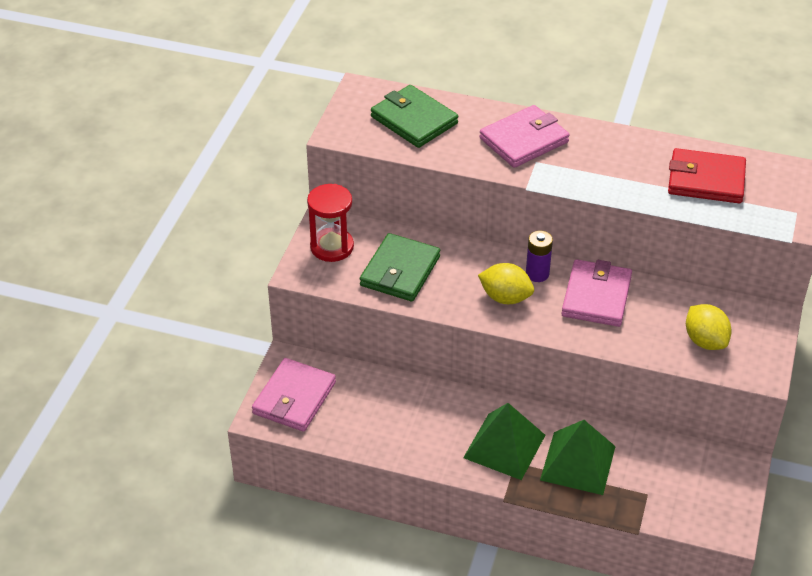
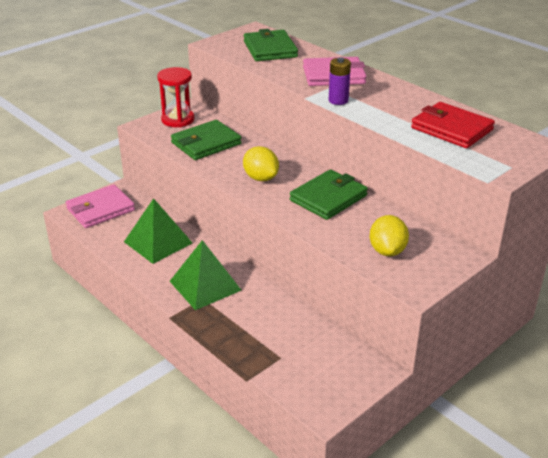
camera: 30 degrees right, 10 degrees down
purple battery [526,231,553,282] -> purple battery moved to [329,57,351,105]
green pyramid [540,420,616,495] -> green pyramid moved to [124,198,192,264]
pink wallet [561,259,632,327] -> green wallet [290,169,368,220]

